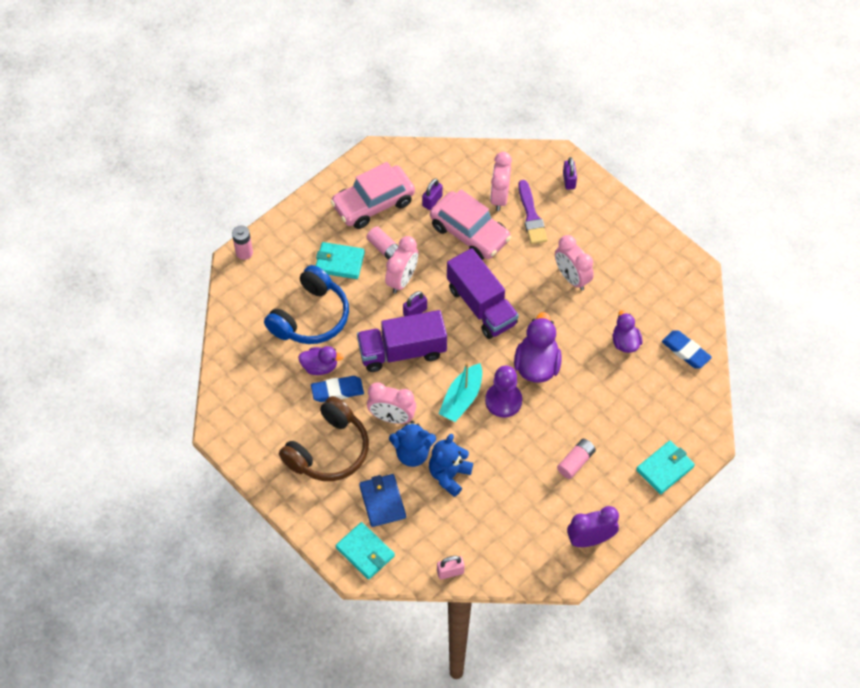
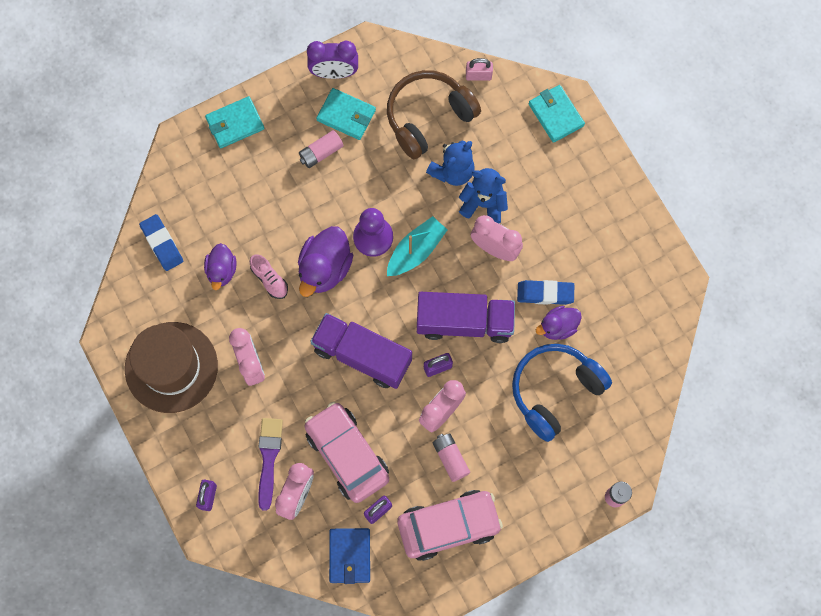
camera: 165 degrees left, 15 degrees up
brown headphones [279,396,369,481] -> brown headphones moved to [387,70,481,159]
purple duck [298,346,343,375] -> purple duck turned 45 degrees counterclockwise [536,306,582,340]
turquoise wallet [316,242,365,279] -> turquoise wallet moved to [316,88,376,140]
blue wallet [359,474,406,527] -> blue wallet moved to [329,528,370,584]
purple truck [447,248,519,339] -> purple truck turned 45 degrees counterclockwise [310,313,412,389]
none -> brown hat [125,322,218,413]
none -> pink shoe [250,254,288,299]

